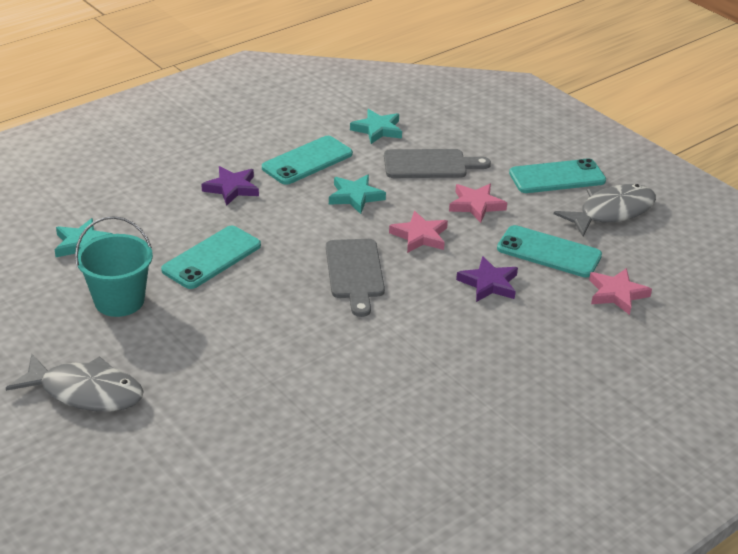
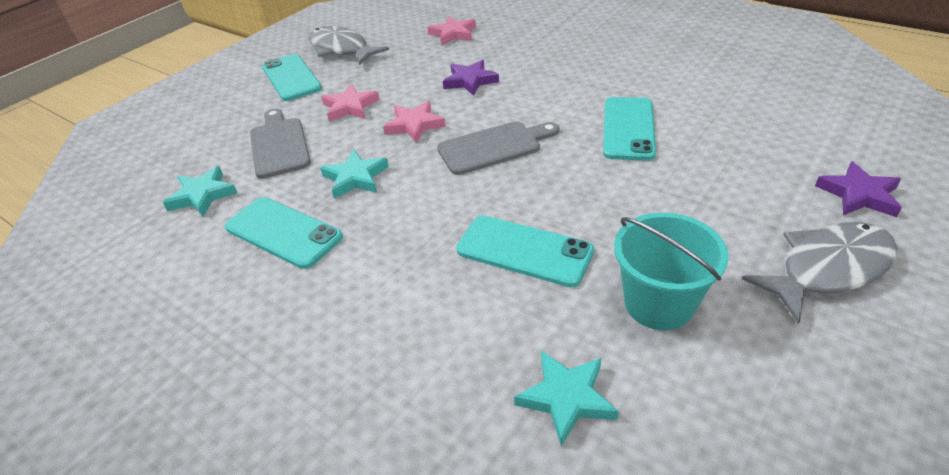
camera: 100 degrees left, 5 degrees up
grey fish [6,354,144,412] -> grey fish turned 60 degrees clockwise [742,222,897,324]
purple star [201,166,259,206] -> purple star moved to [815,161,902,217]
turquoise phone [497,225,602,277] -> turquoise phone moved to [603,97,656,161]

